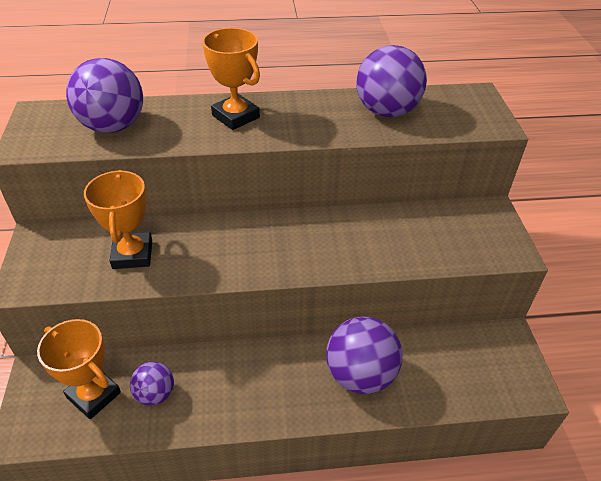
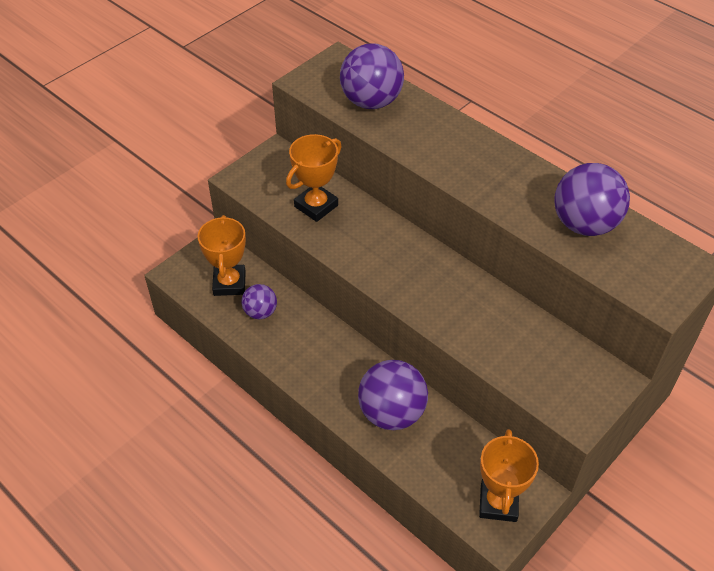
camera: 50 degrees right, 5 degrees up
orange trophy [202,28,260,130] -> orange trophy moved to [479,429,539,522]

